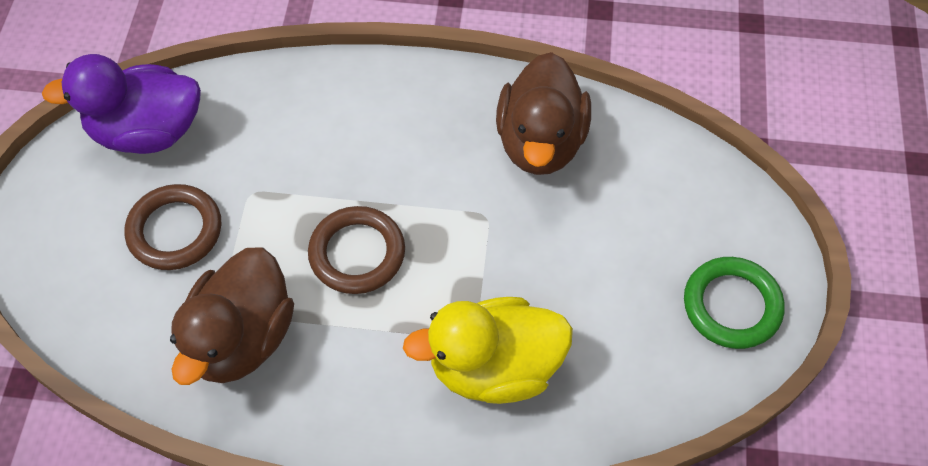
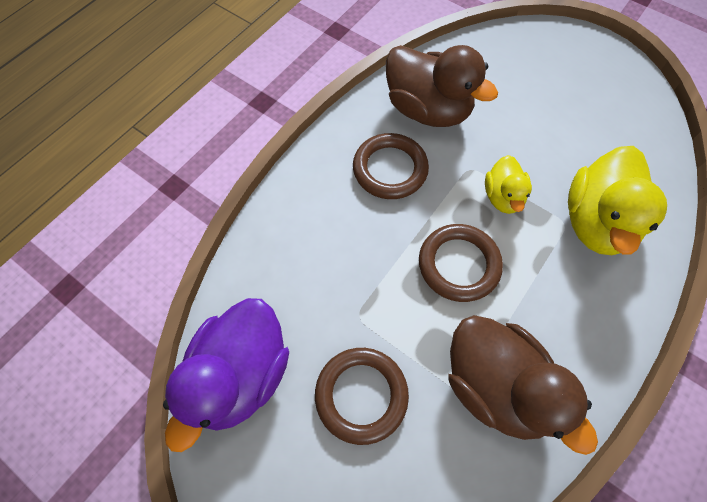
camera: 60 degrees left, 5 degrees up
green ring [684,257,785,349] -> none
none -> brown ring [353,133,429,199]
none -> yellow duck [485,155,532,214]

